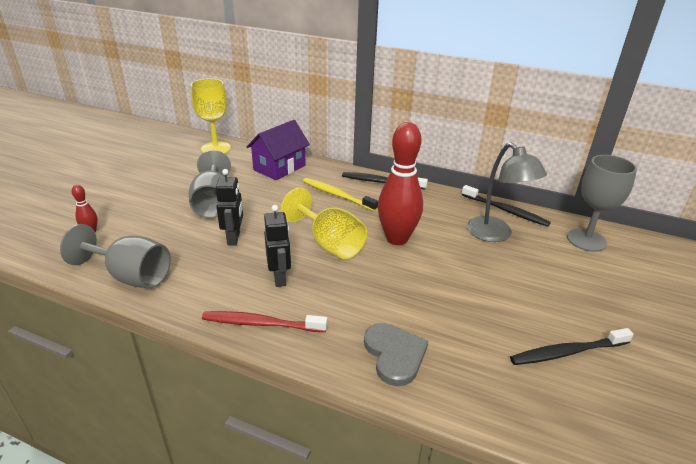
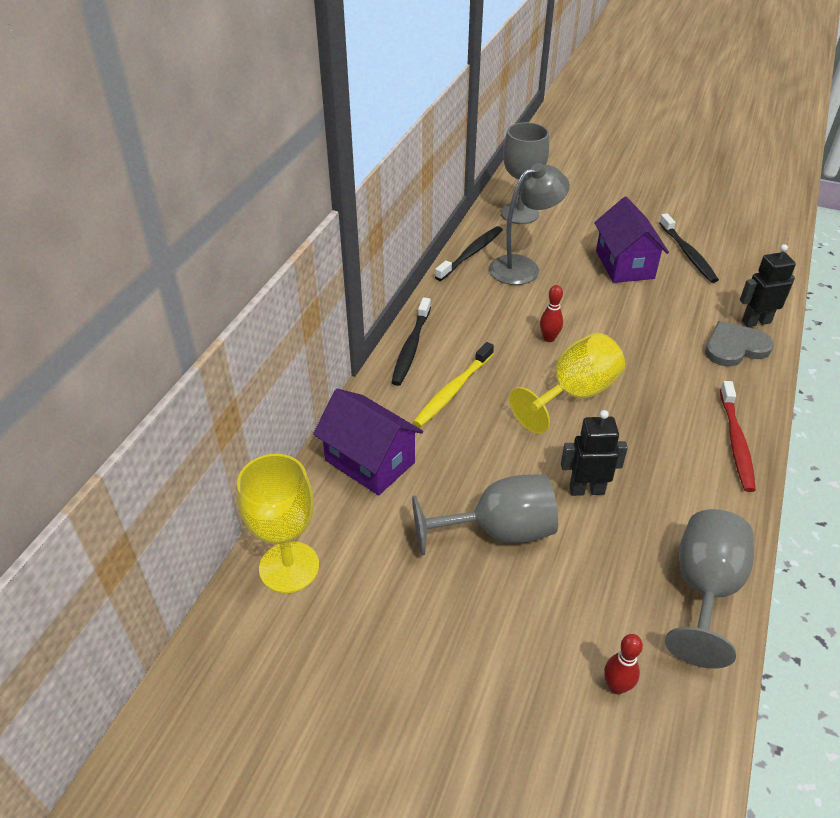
camera: 90 degrees left, 10 degrees up
black robot [264,205,291,287] -> black robot moved to [740,244,796,327]
red bowling pin [378,122,423,245] -> red bowling pin [540,285,563,342], size x0.43
none -> purple house [594,197,669,283]

